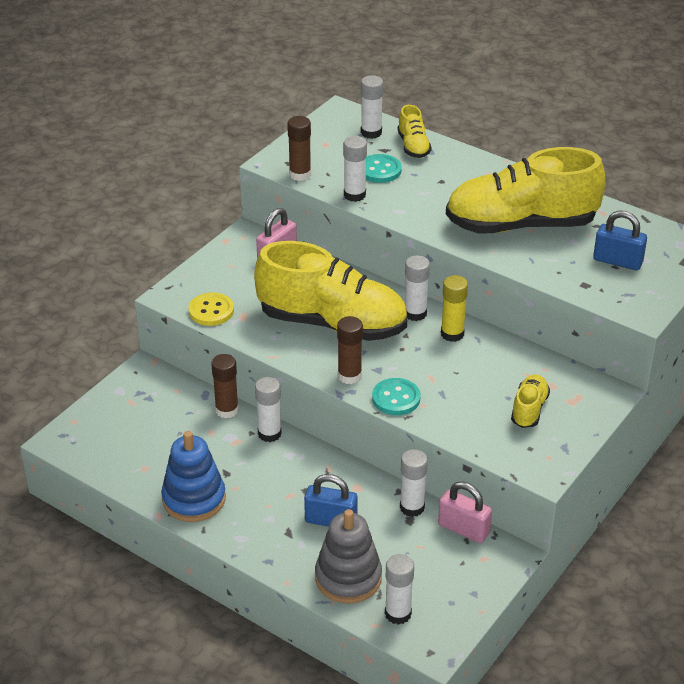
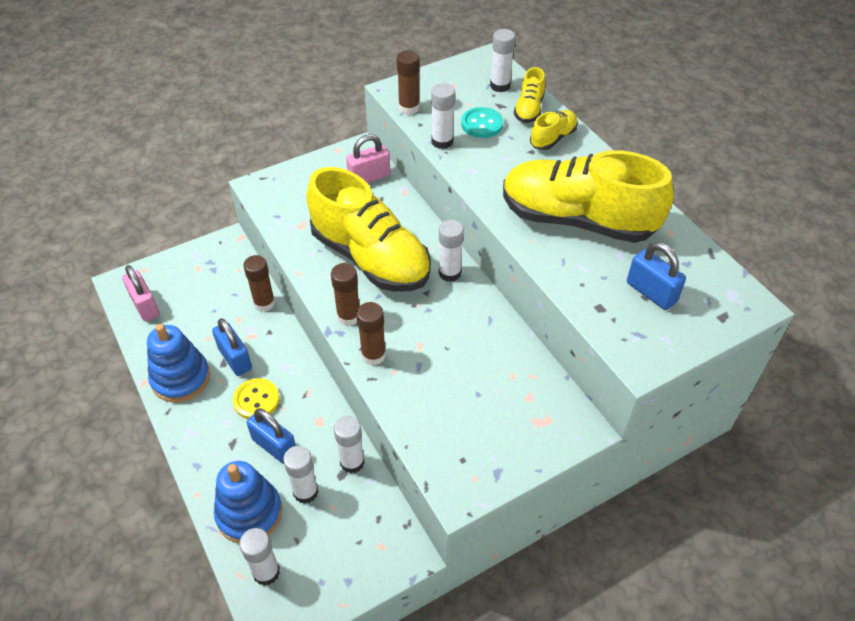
camera: 25 degrees right, 10 degrees up
yellow button [188,293,234,326] -> yellow button moved to [233,378,280,419]
white glue stick [255,377,282,442] -> white glue stick moved to [283,446,318,504]
grey stacking toy [315,509,382,603] -> blue stacking toy [214,461,282,543]
turquoise button [372,378,420,415] -> brown glue stick [356,302,386,365]
pink padlock [438,482,492,543] -> pink padlock moved to [122,265,159,321]
yellow glue stick [441,275,468,342] -> none
yellow shoe [511,374,550,428] -> yellow shoe moved to [530,110,578,150]
none -> blue padlock [212,318,252,376]

